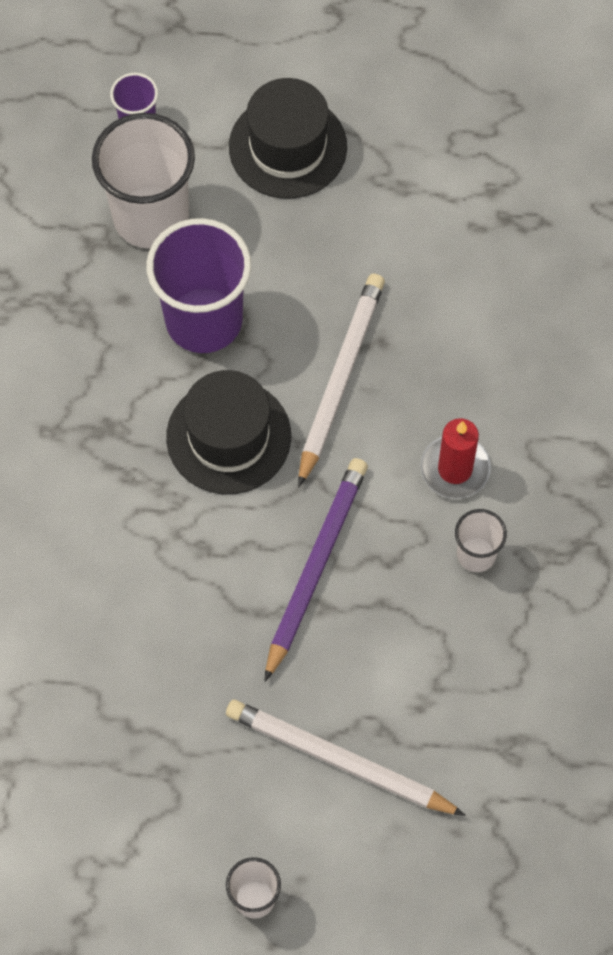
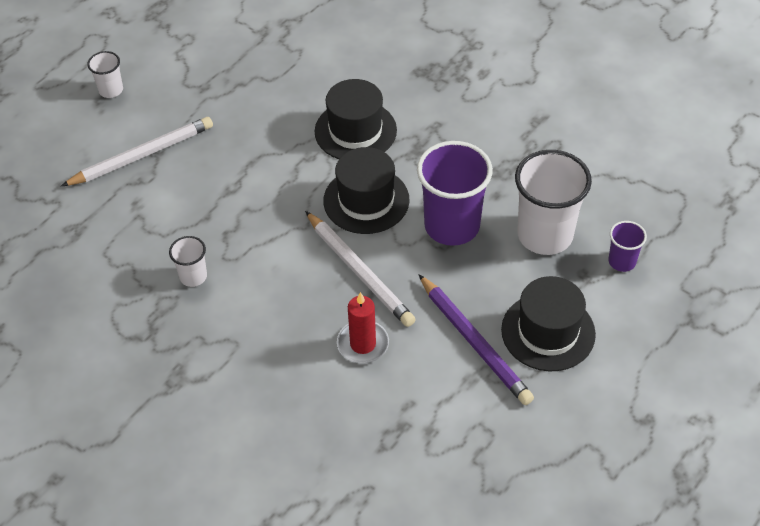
camera: 125 degrees right, 15 degrees down
purple pencil [264,458,368,682] -> purple pencil moved to [418,274,534,405]
red candle [421,418,491,499] -> red candle moved to [337,292,389,363]
none -> black hat [314,79,397,159]

